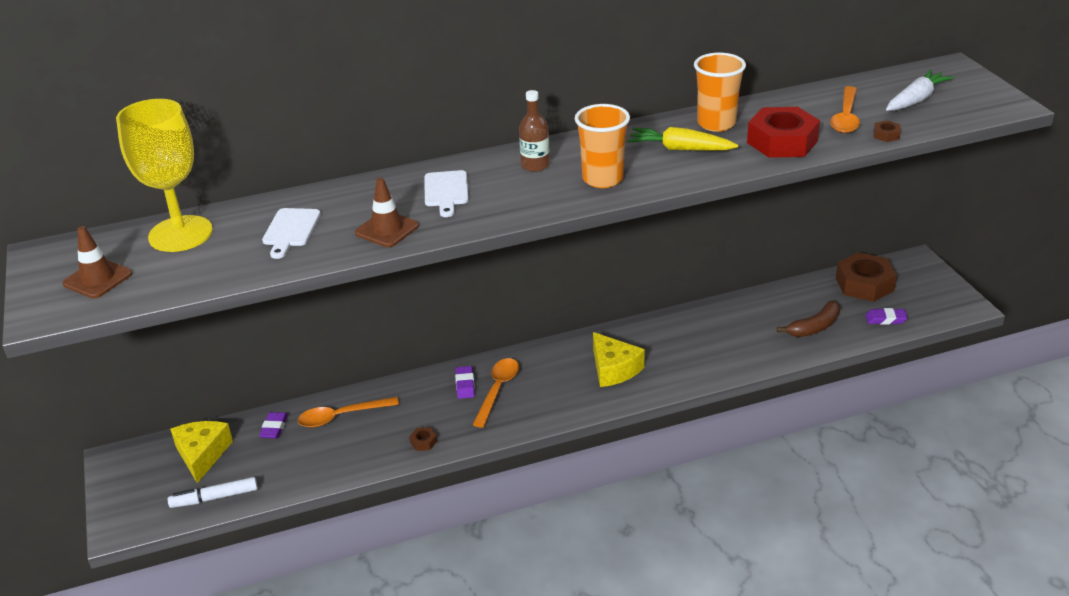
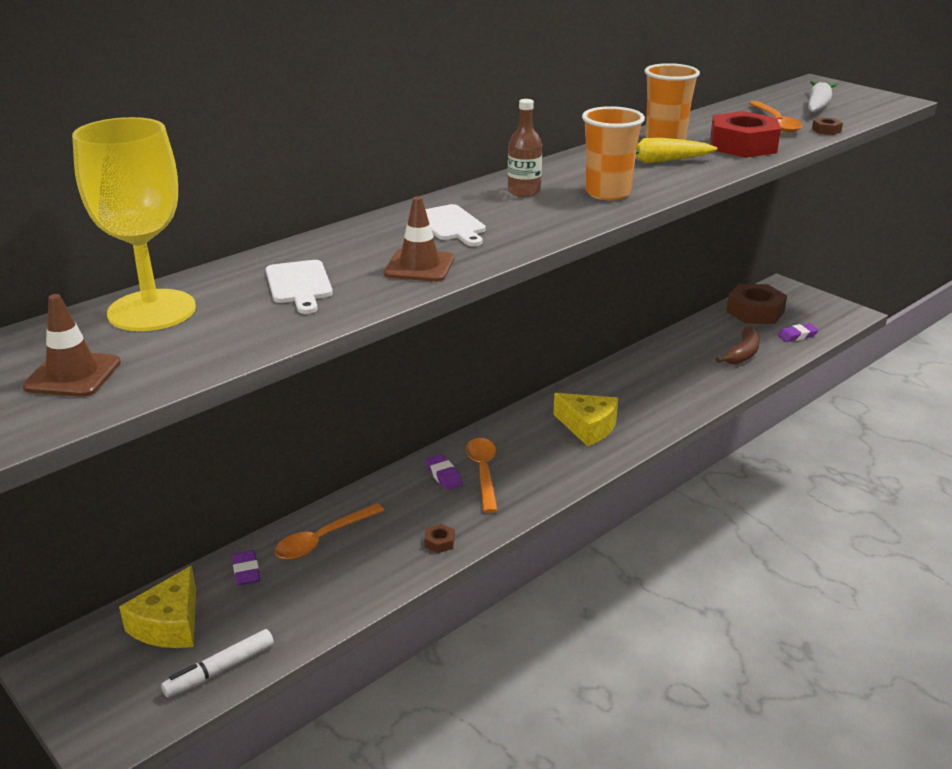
camera: 25 degrees left, 5 degrees down
yellow cheese [170,421,233,483] -> yellow cheese turned 135 degrees counterclockwise [119,565,196,648]

